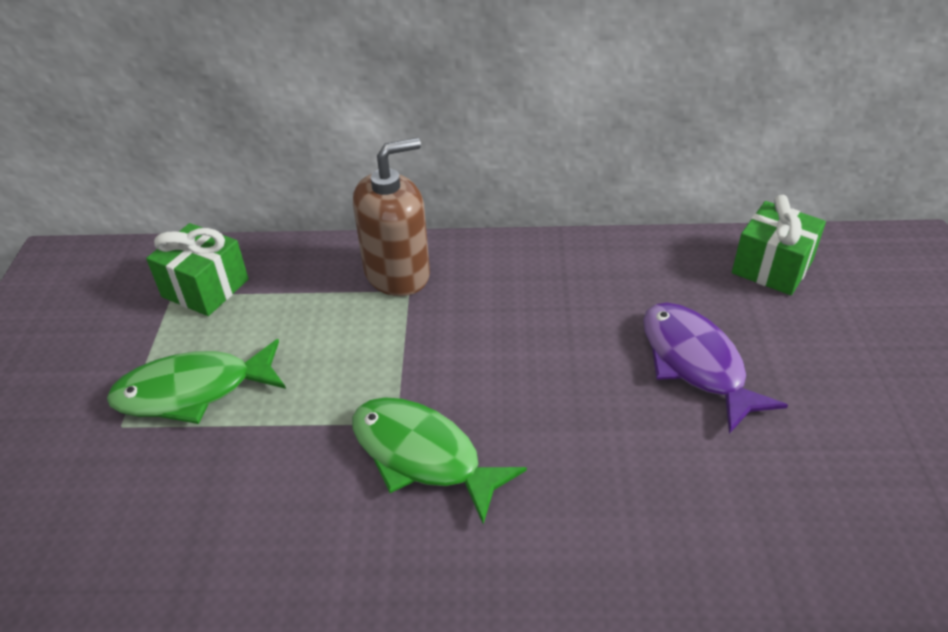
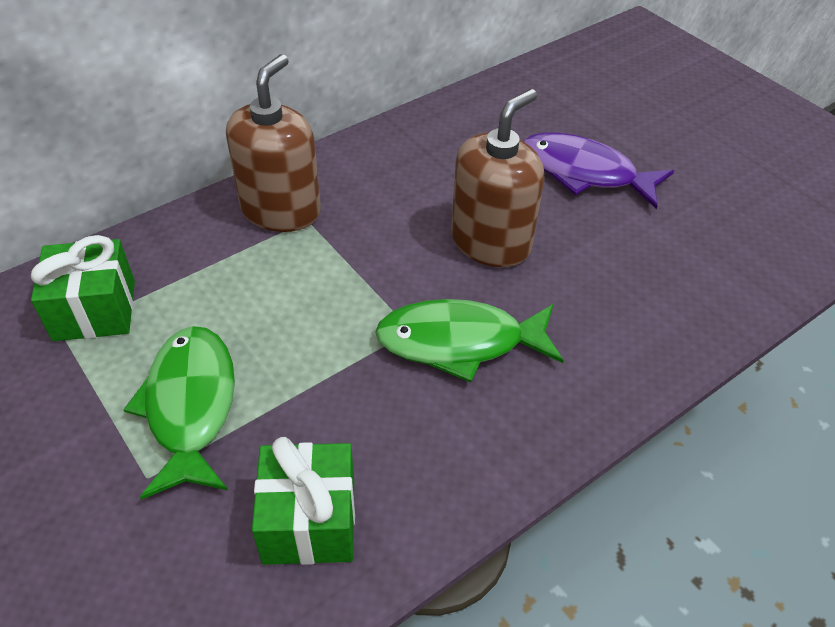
camera: 40 degrees left, 5 degrees up
green fish [107,339,286,424] -> green fish turned 135 degrees clockwise [123,326,235,500]
green gift [732,195,826,295] -> green gift moved to [252,437,355,565]
none -> brown soap dispenser [451,89,545,267]

